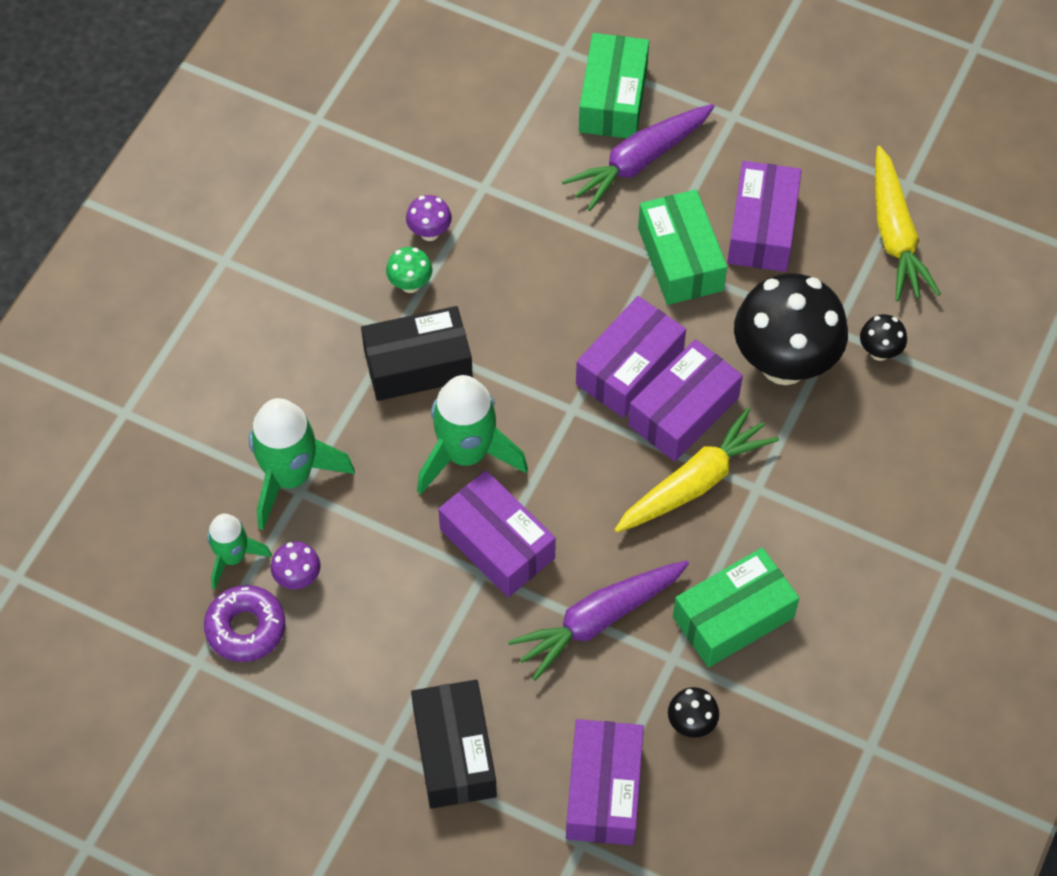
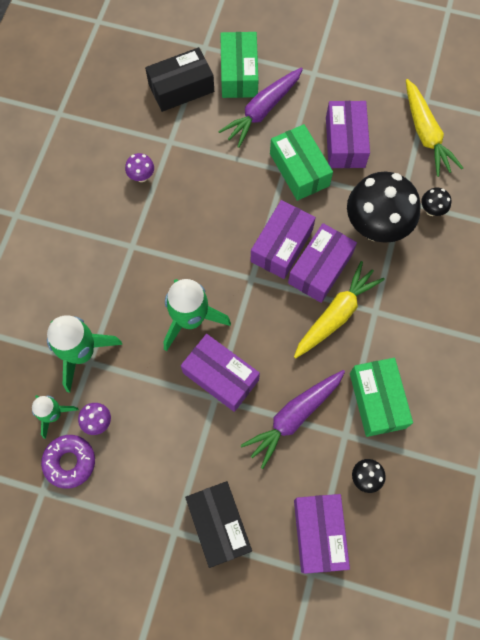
camera: 10 degrees left, 10 degrees up
black box [361,306,473,401] -> black box moved to [145,47,214,112]
green mushroom [386,247,432,293] -> none
green box [673,548,799,668] -> green box turned 60 degrees counterclockwise [350,358,413,437]

